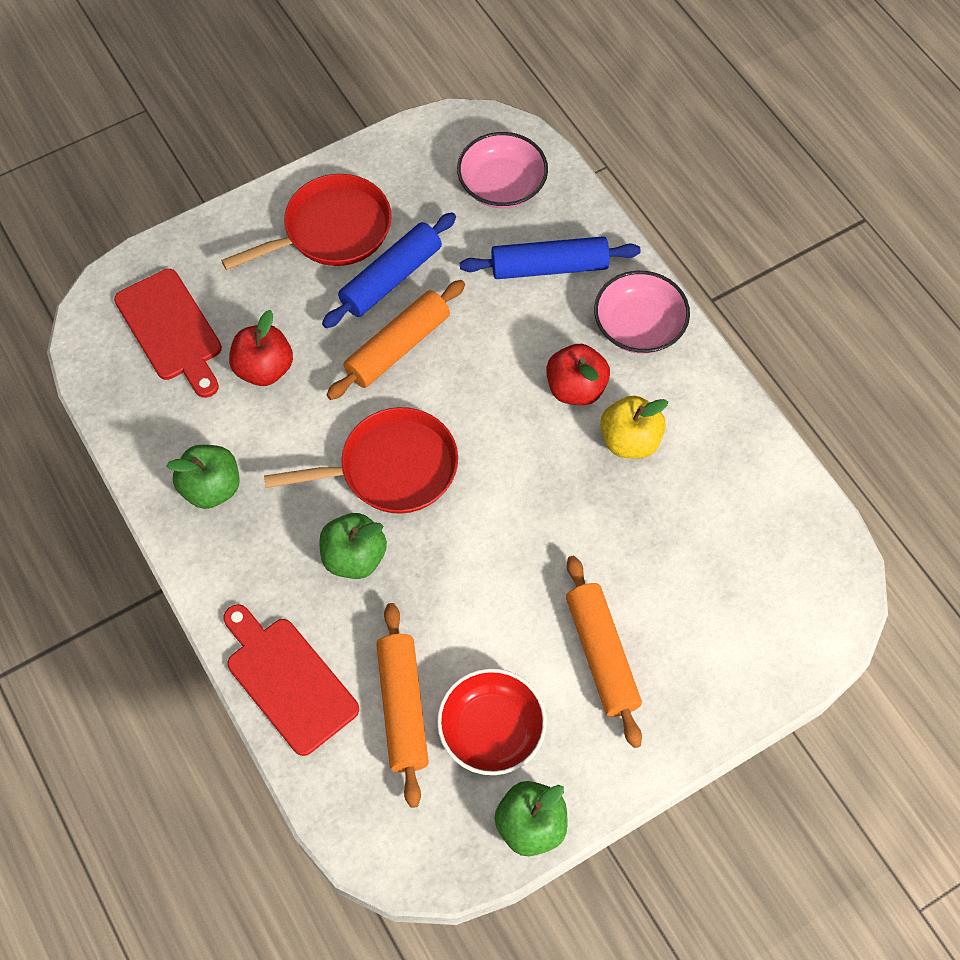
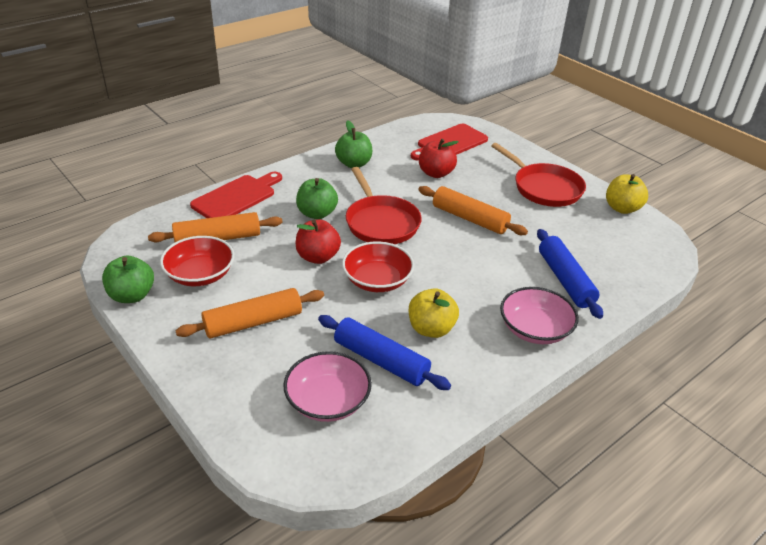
camera: 80 degrees right, 25 degrees down
blue rolling pin [322,212,456,328] -> blue rolling pin moved to [318,315,451,390]
pink bowl [457,132,548,208] -> pink bowl moved to [283,351,372,422]
red apple [546,344,610,405] -> red apple moved to [295,220,341,264]
none -> red bowl [342,241,414,292]
none -> yellow apple [606,174,648,214]

